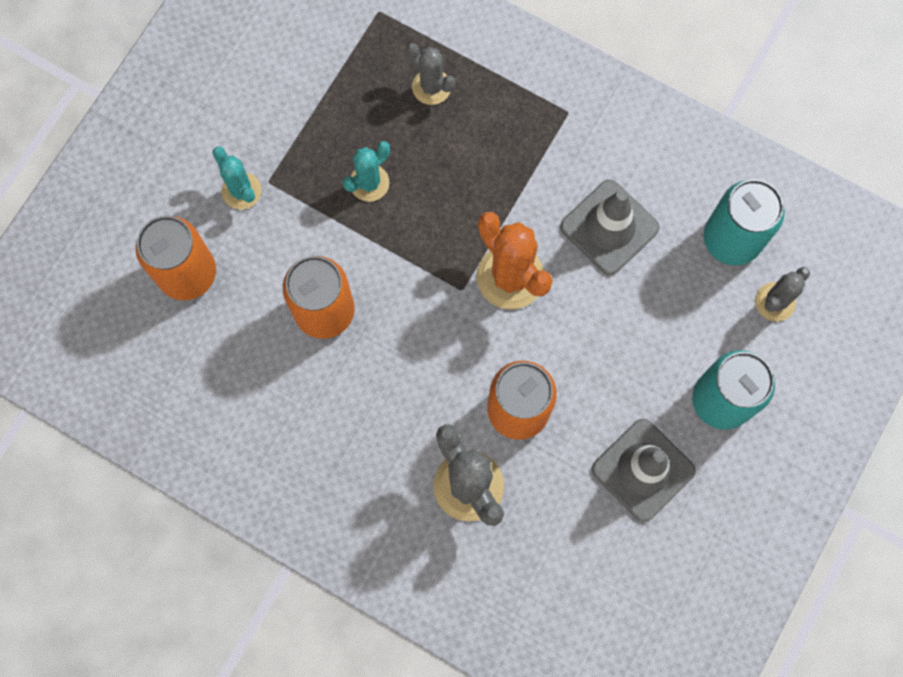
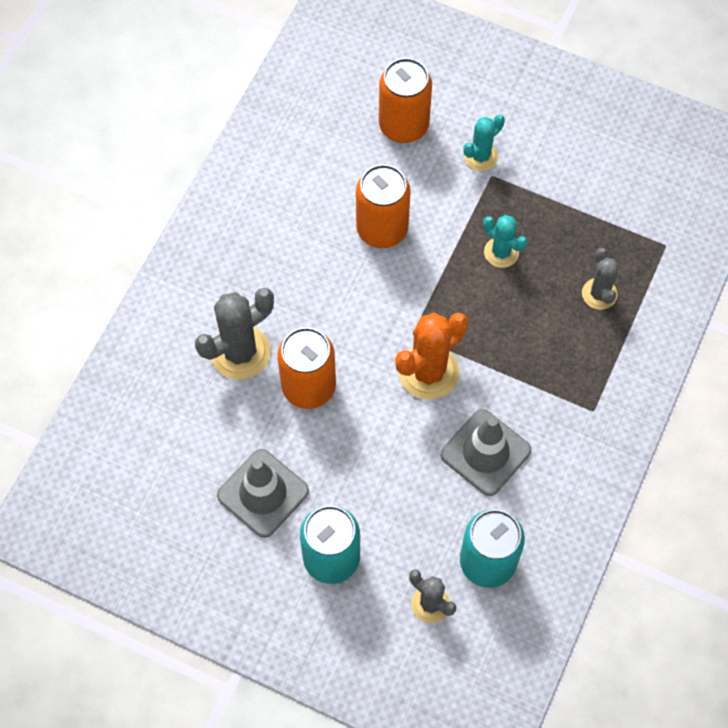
camera: 85 degrees right, 10 degrees down
grey cactus [407,43,455,105] -> grey cactus turned 45 degrees counterclockwise [582,248,619,310]

